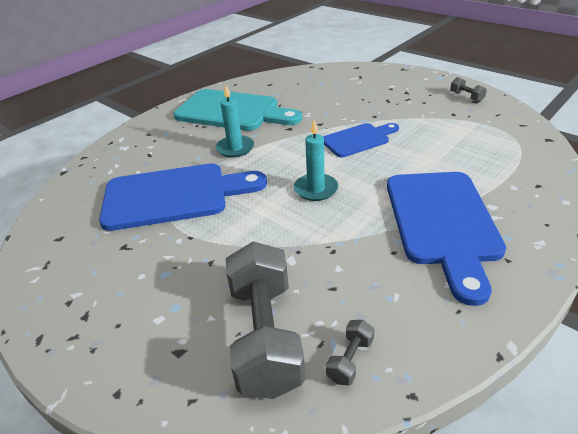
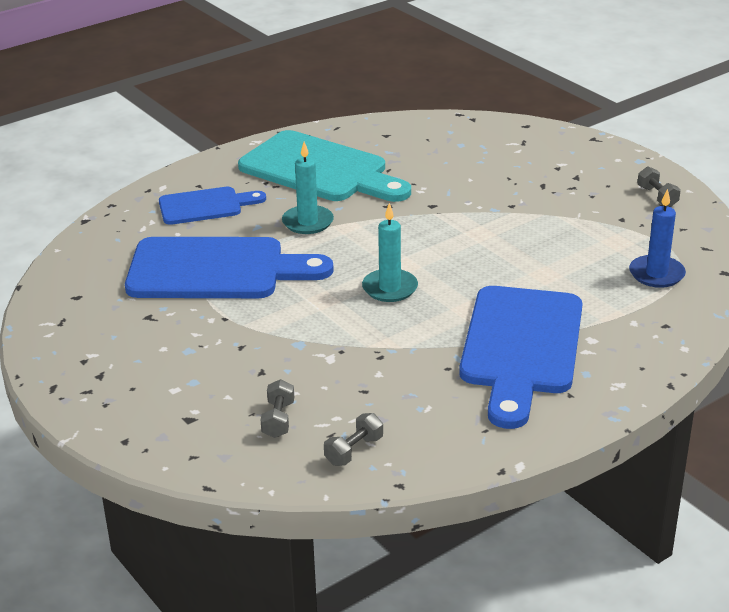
camera: 10 degrees right, 5 degrees down
grey dumbbell [226,241,306,399] -> grey dumbbell [261,379,294,438], size x0.41
blue cutting board [323,123,399,157] -> blue cutting board moved to [159,187,266,225]
none -> blue candle [629,189,686,288]

